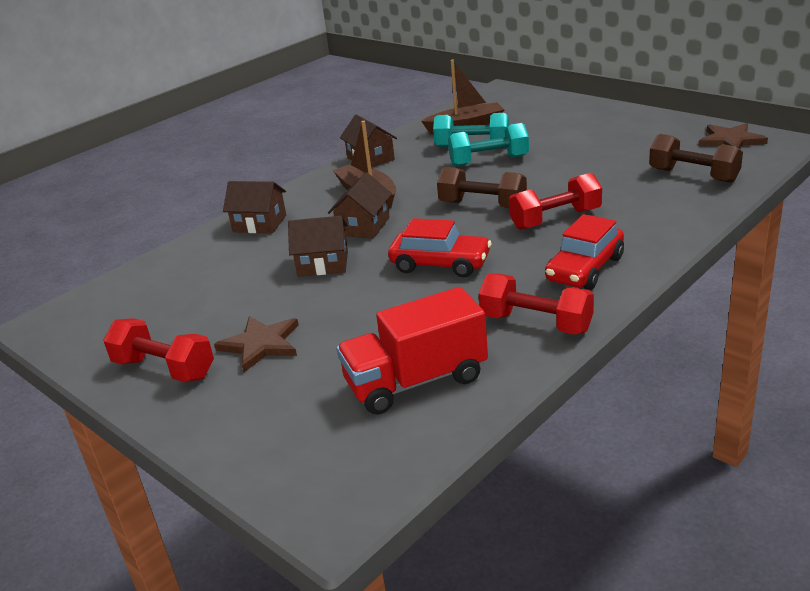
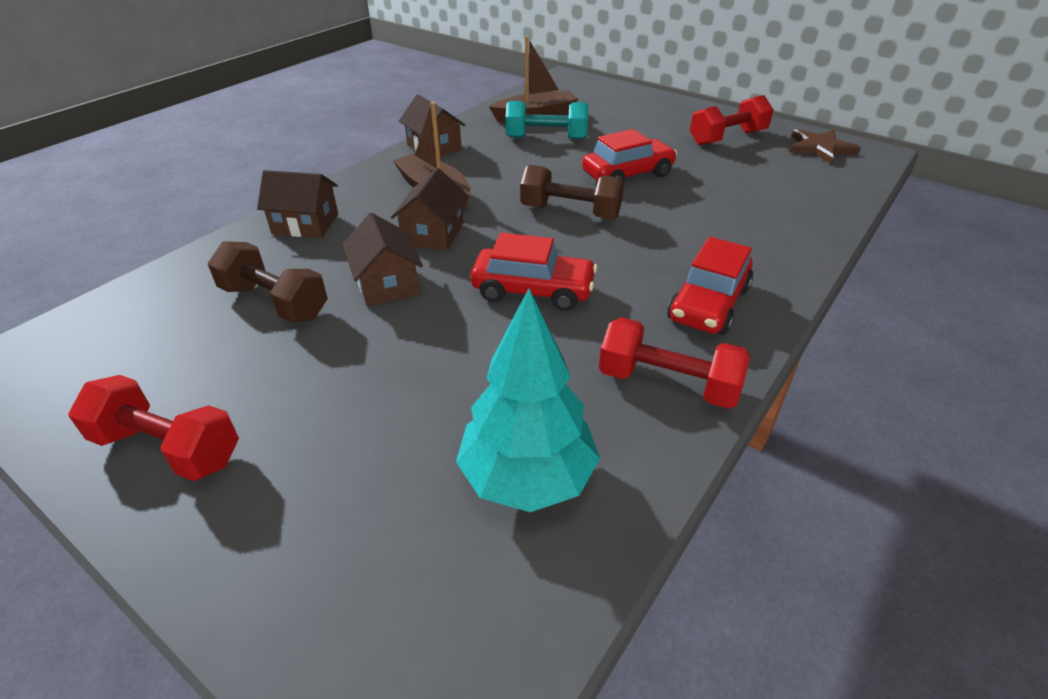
camera: 10 degrees left, 10 degrees up
brown star [214,316,299,372] -> none
brown house [288,216,348,277] -> brown house turned 75 degrees clockwise [343,213,423,306]
red truck [337,287,488,415] -> turquoise tree [456,289,600,512]
turquoise dumbbell [448,123,529,167] -> none
red dumbbell [509,173,602,230] -> red dumbbell moved to [690,95,774,146]
brown dumbbell [649,134,743,183] -> brown dumbbell moved to [208,241,328,322]
none -> red car [582,129,677,182]

